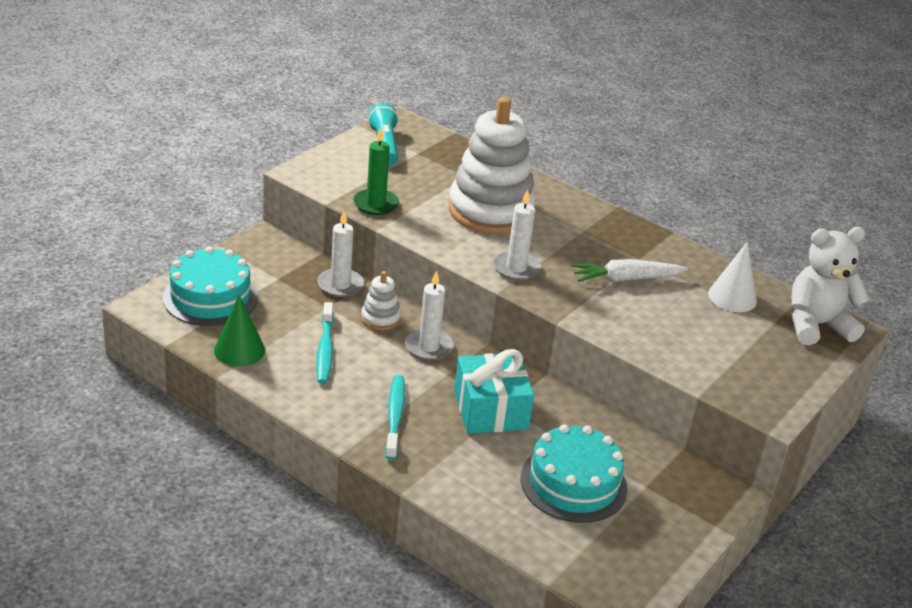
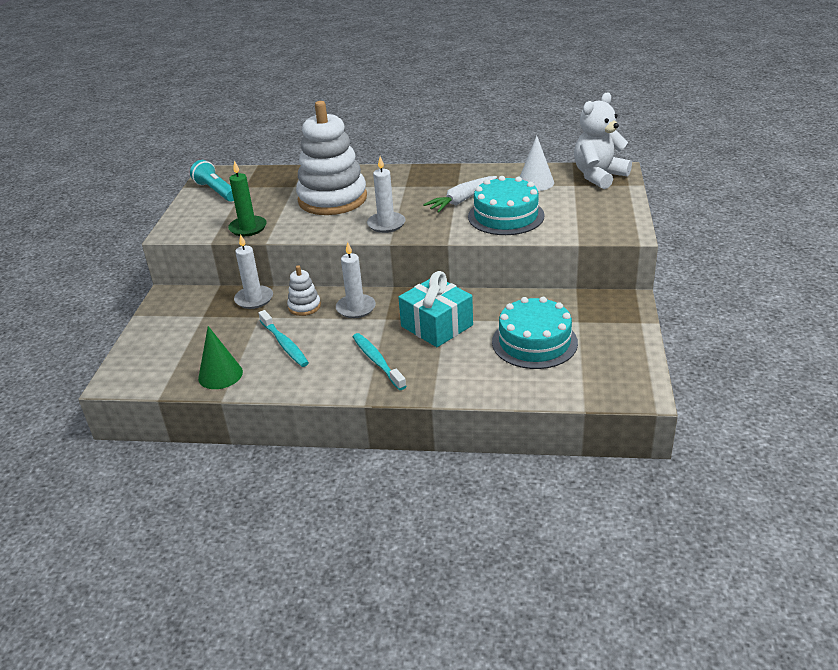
camera: 25 degrees left, 0 degrees up
turquoise cake [163,246,258,326] -> turquoise cake moved to [468,176,545,235]

